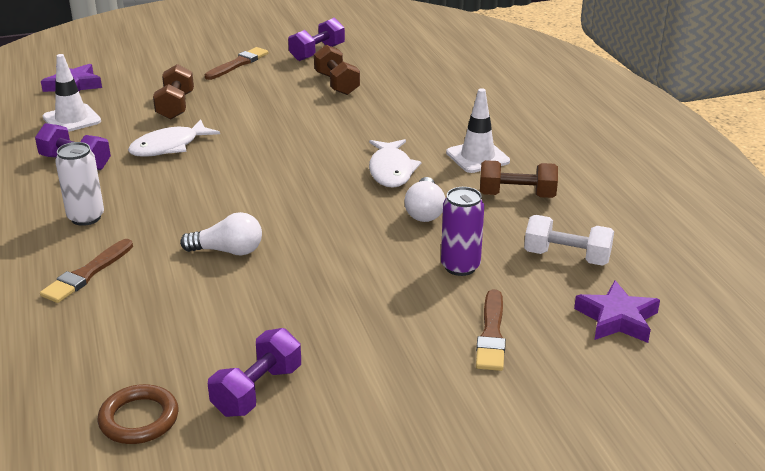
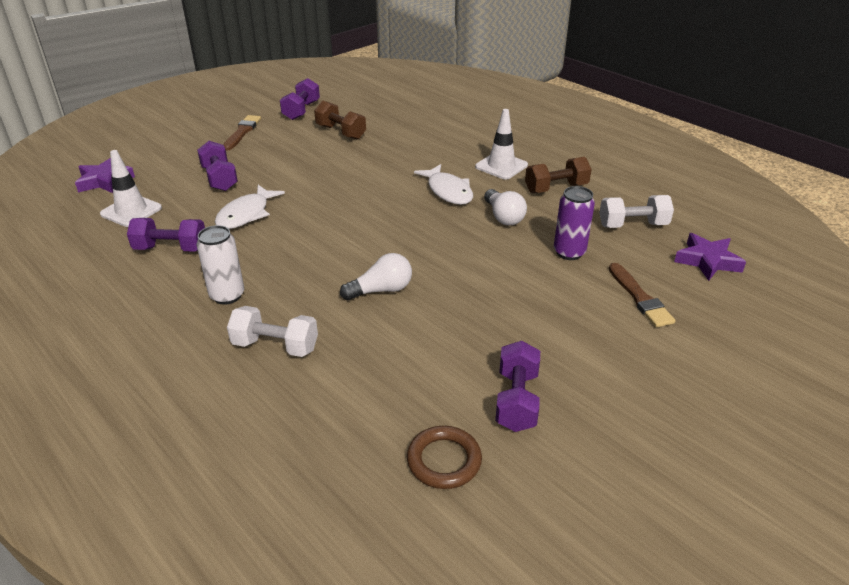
camera: 25 degrees left, 5 degrees up
brown brush [40,239,133,303] -> white dumbbell [227,306,318,357]
brown dumbbell [153,64,194,120] -> purple dumbbell [197,141,238,191]

